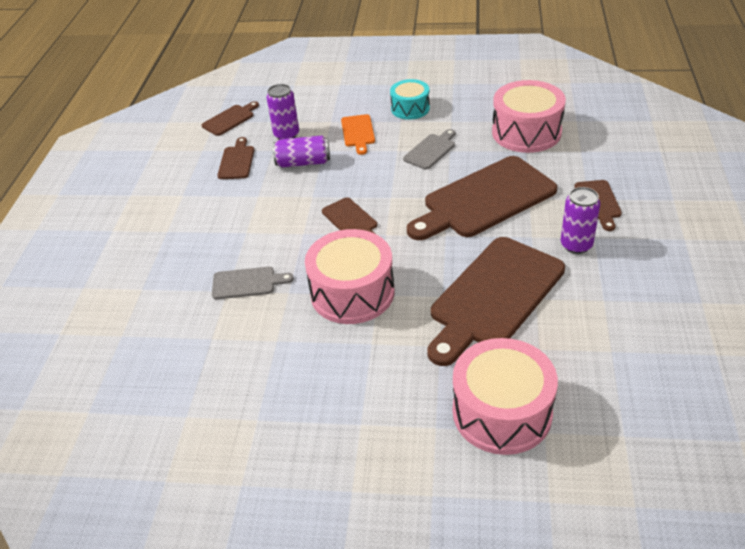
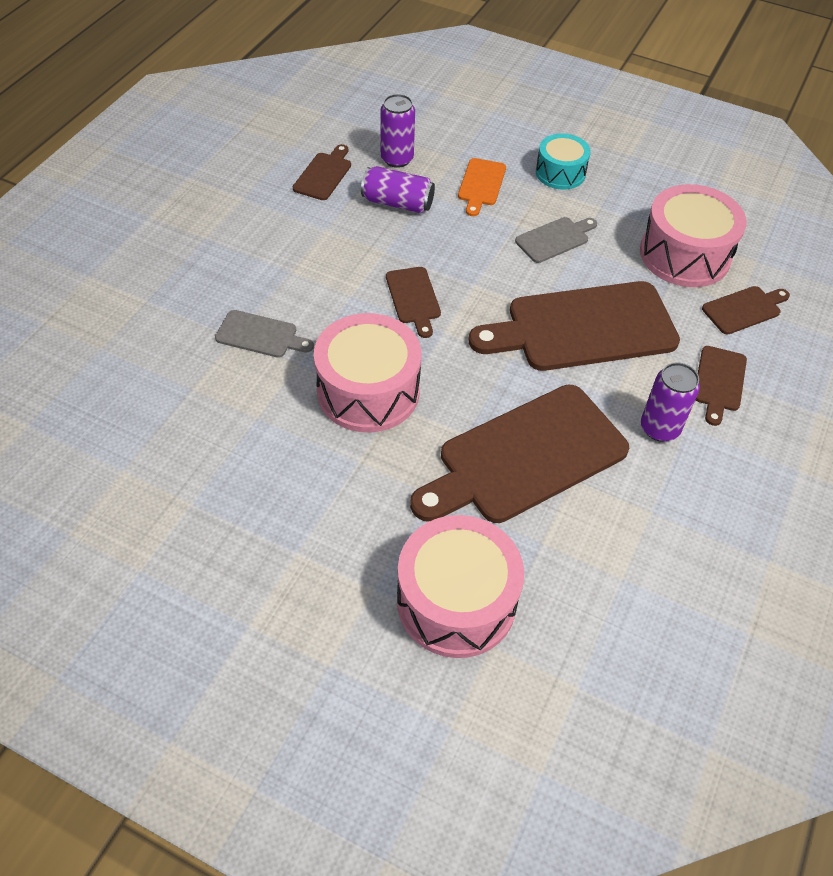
camera: 15 degrees right, 10 degrees up
brown cutting board [202,101,259,136] -> brown cutting board moved to [702,286,790,335]

